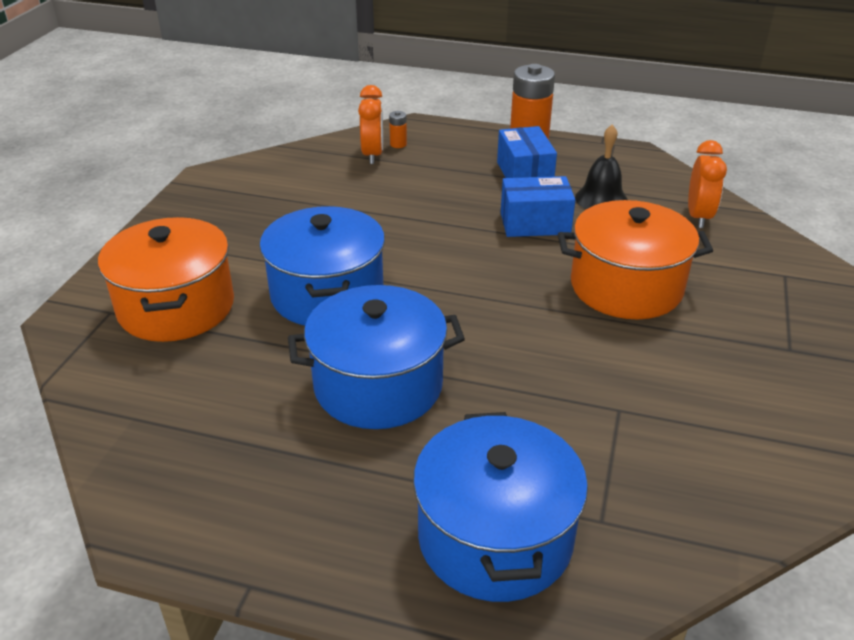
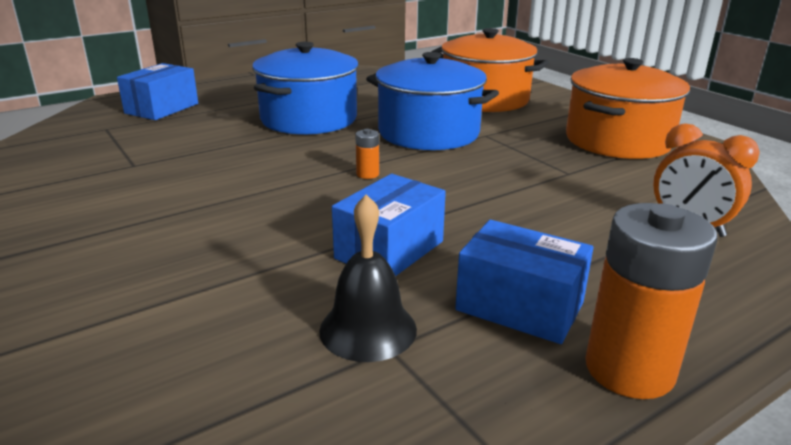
camera: 130 degrees right, 10 degrees down
orange battery [389,111,407,148] -> orange battery moved to [355,129,379,179]
blue pot [413,412,588,602] -> blue box [117,63,198,120]
orange pot [558,200,713,319] -> orange pot moved to [566,58,690,159]
orange clock [688,140,727,228] -> none

